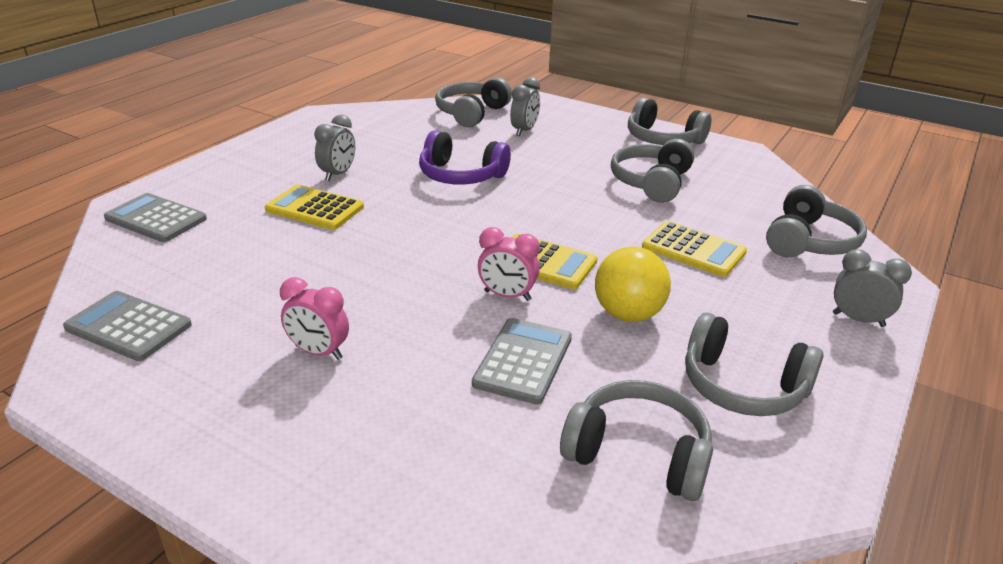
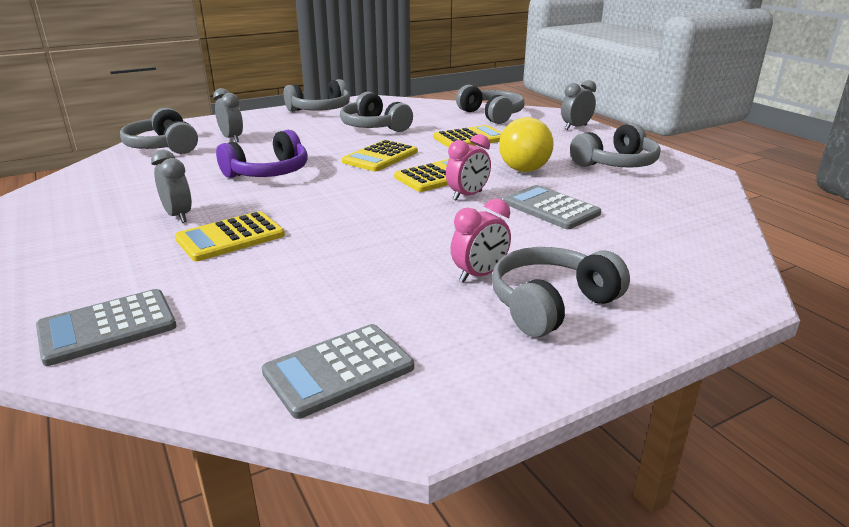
camera: 60 degrees left, 5 degrees down
grey headphones [560,380,713,501] -> grey headphones moved to [492,247,630,337]
none -> yellow calculator [342,140,418,171]

